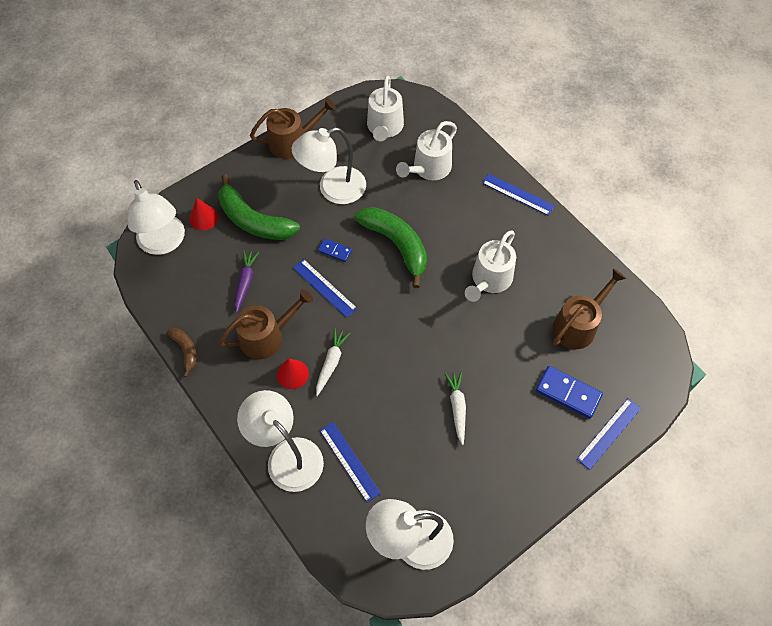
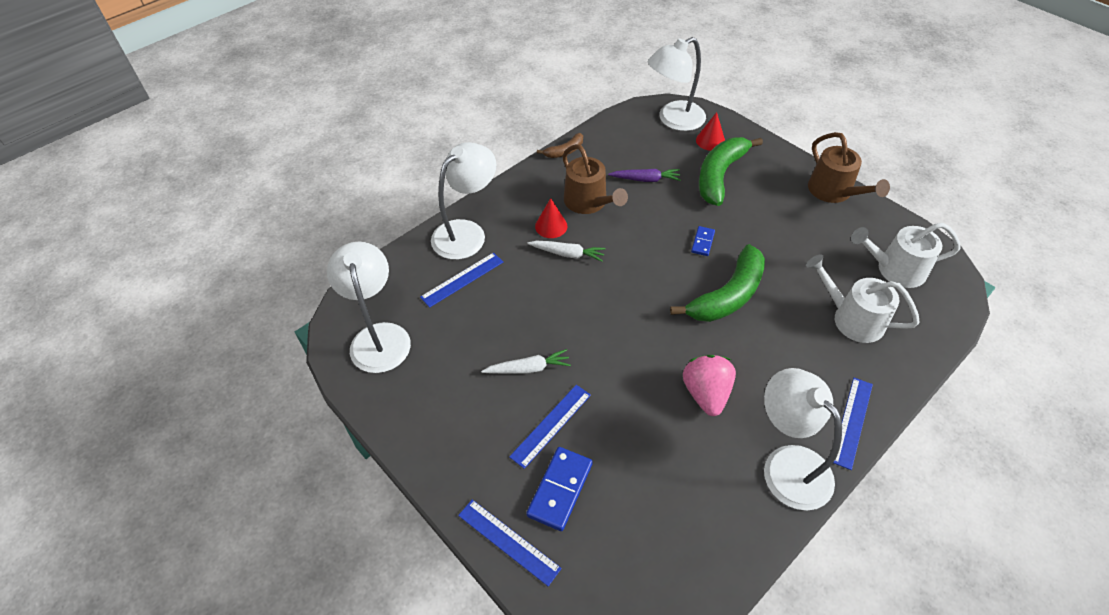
camera: 85 degrees right, 10 degrees down
white lamp [292,127,366,204] -> white lamp moved to [764,368,842,511]
blue ruler [293,259,358,318] -> blue ruler moved to [509,385,591,469]
white watering can [465,230,516,302] -> pink strawberry [683,355,736,416]
brown watering can [552,269,627,349] -> none

